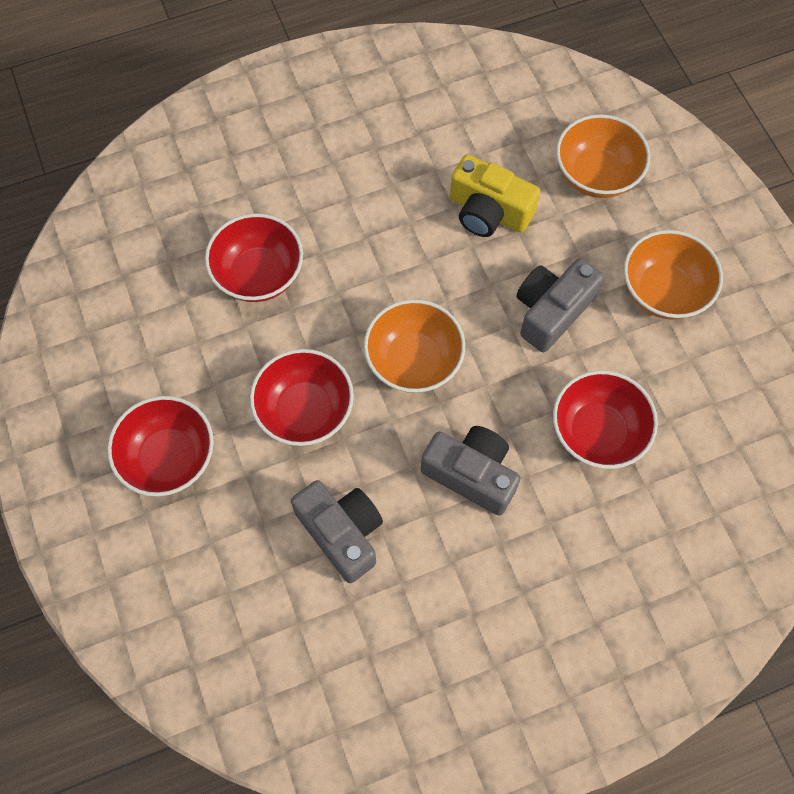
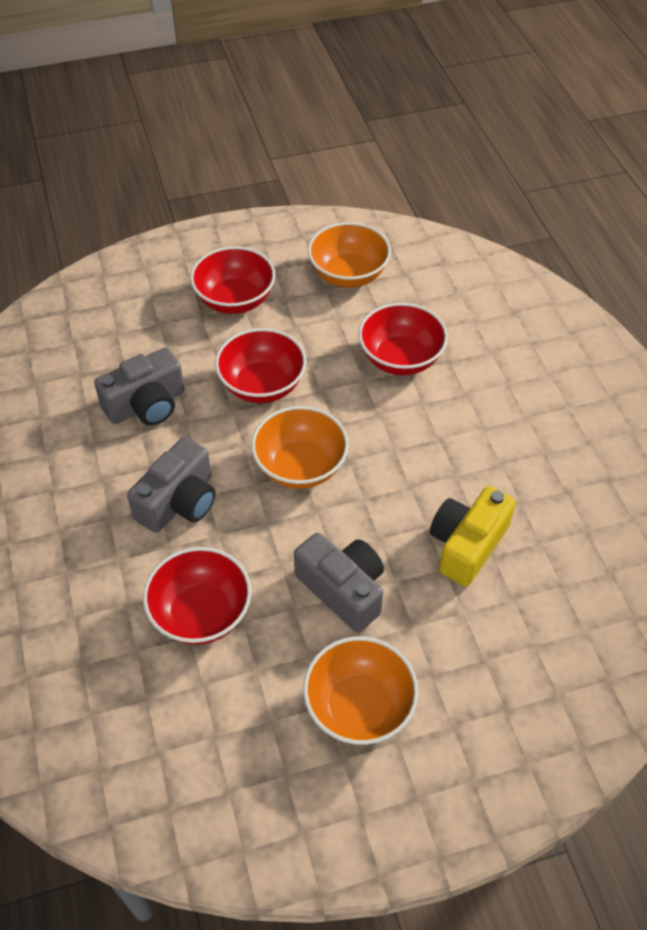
camera: 95 degrees right, 15 degrees down
orange bowl [556,114,650,198] -> orange bowl moved to [308,222,391,288]

